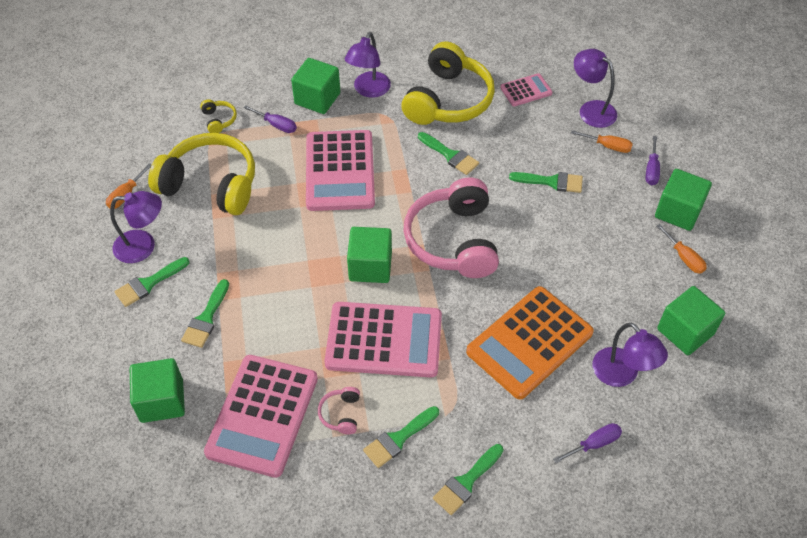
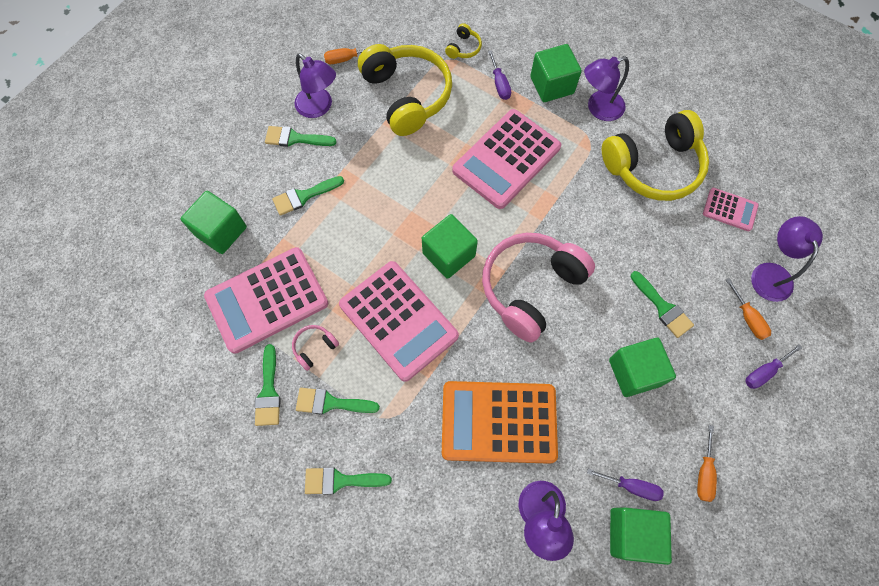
camera: 45 degrees right, 15 degrees up
green brush [418,132,479,175] -> green brush moved to [255,344,281,426]
purple screwdriver [553,423,622,463] -> purple screwdriver moved to [587,469,663,501]
green cube [655,169,712,231] -> green cube moved to [609,338,676,397]

